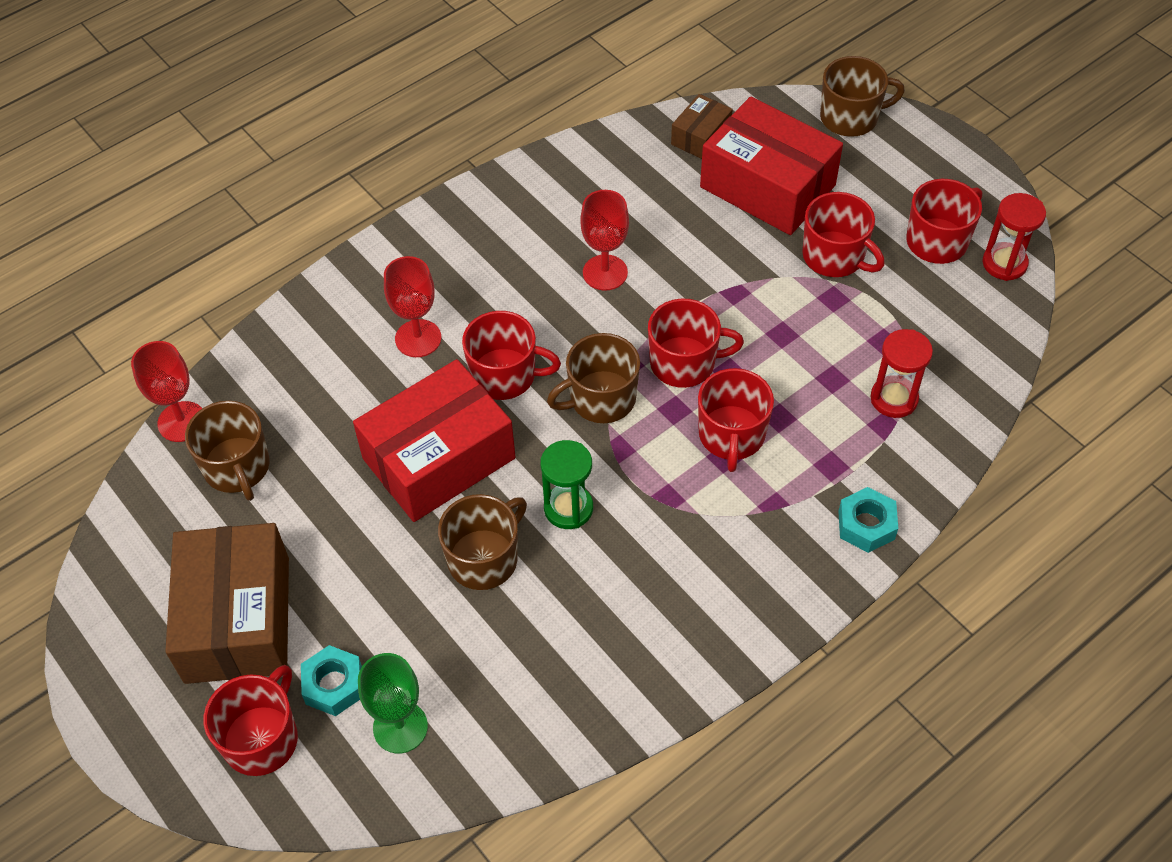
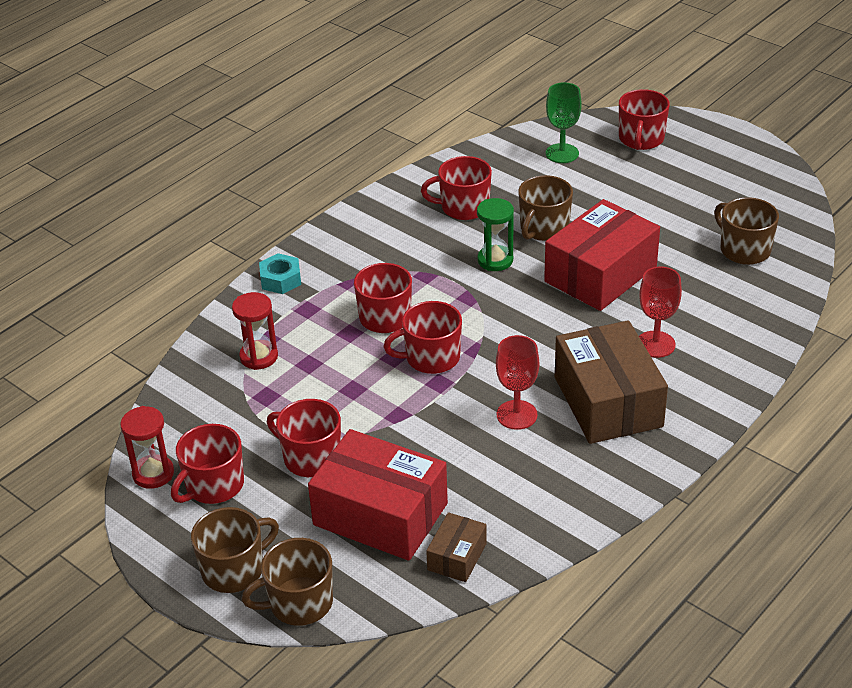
camera: 170 degrees right, 15 degrees down
red goblet [131,341,202,442] -> none
brown box [165,523,289,684] -> brown box moved to [555,320,668,444]
turquoise nut [301,645,362,716] -> none
red mug [462,311,561,400] -> red mug moved to [421,156,492,220]
brown mug [547,333,640,423] -> brown mug moved to [191,507,279,593]

